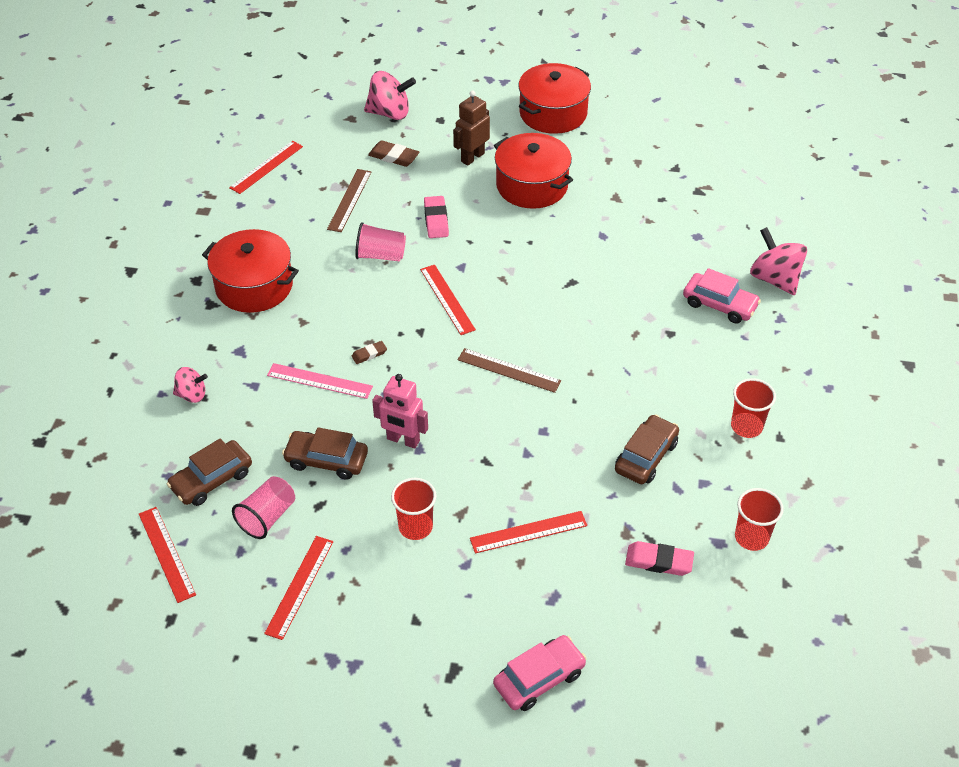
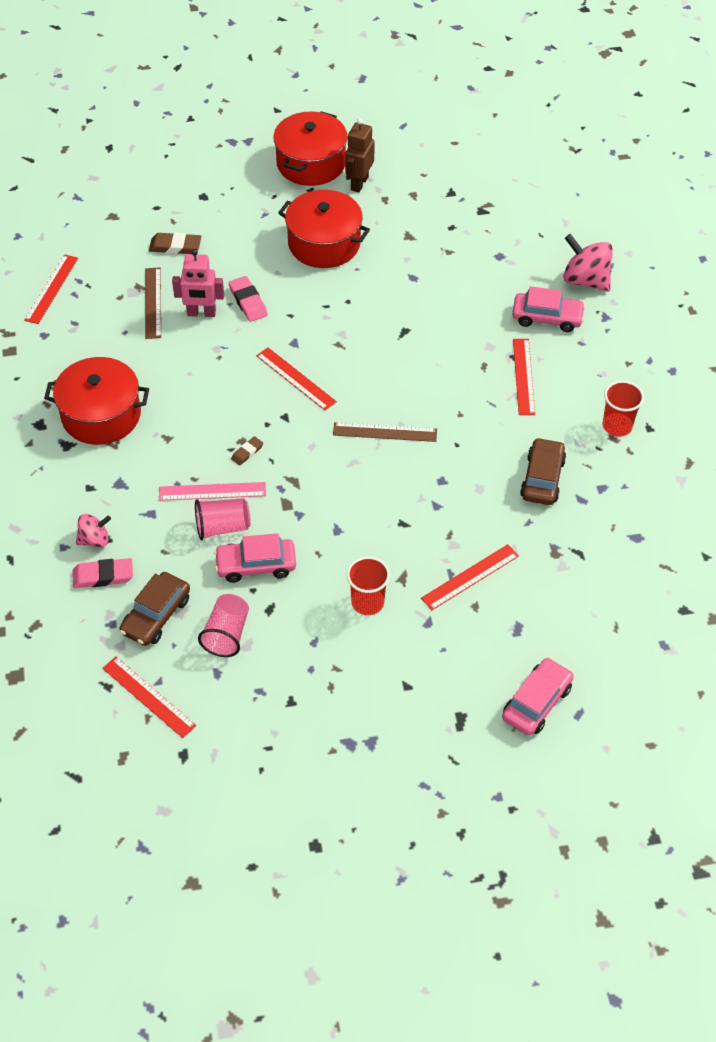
camera: 20 degrees left, 5 degrees up
red ruler [264,536,333,640] -> red ruler moved to [513,339,535,415]
brown car [282,427,368,480] -> pink car [214,533,296,583]
pink cup [355,222,406,261] -> pink cup moved to [195,498,251,540]
pink spinning top [364,71,416,120] -> none
pink robot [372,374,428,449] -> pink robot moved to [172,249,224,317]
brown robot [453,91,490,166] -> brown robot moved to [345,118,375,192]
pink eraser [625,541,694,576] -> pink eraser moved to [73,558,133,588]
red cup [735,488,784,551] -> none

